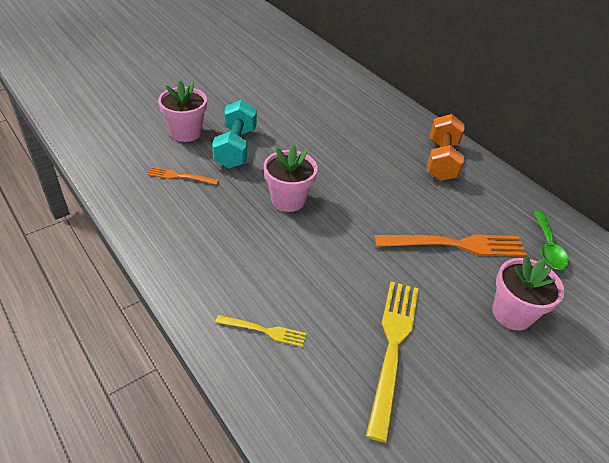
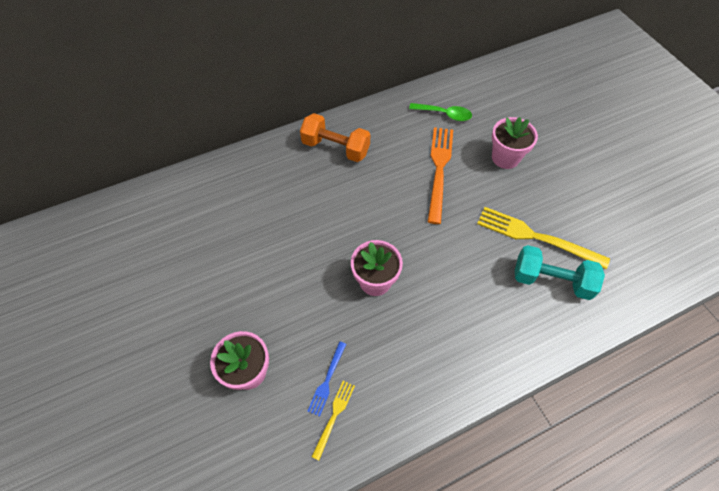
camera: 75 degrees left, 15 degrees up
orange fork [147,167,219,185] -> blue fork [307,341,346,417]
turquoise dumbbell [212,100,257,169] -> turquoise dumbbell moved to [515,245,605,300]
yellow fork [215,315,306,347] -> yellow fork moved to [312,381,355,460]

